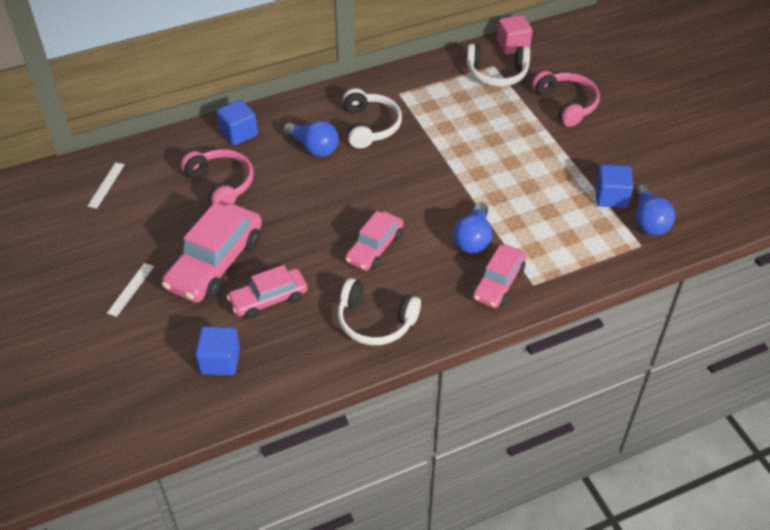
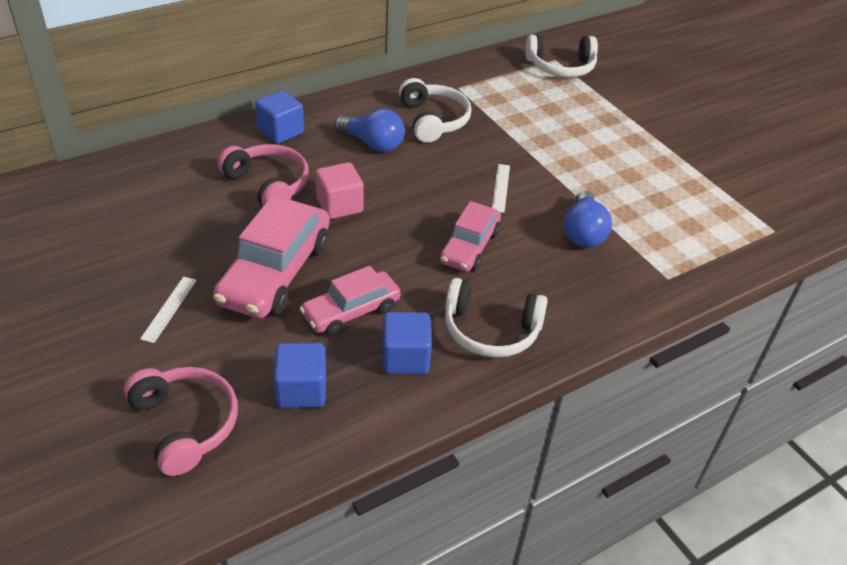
camera: 10 degrees left, 5 degrees down
white ruler [87,162,125,208] -> white ruler moved to [492,164,510,213]
pink car [473,245,526,308] -> none
pink cube [497,15,532,55] -> pink cube moved to [315,162,364,219]
pink headphones [532,71,600,127] -> pink headphones moved to [124,367,238,476]
blue cube [595,164,633,208] -> blue cube moved to [383,312,432,374]
blue light bulb [634,184,675,235] -> none

